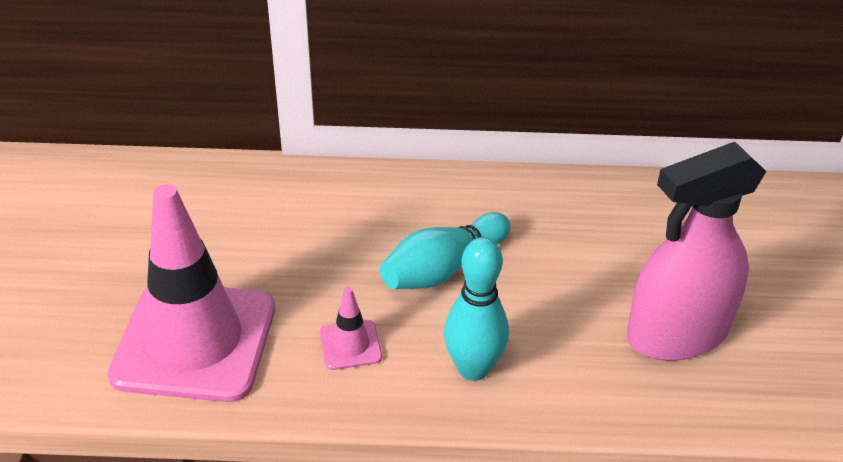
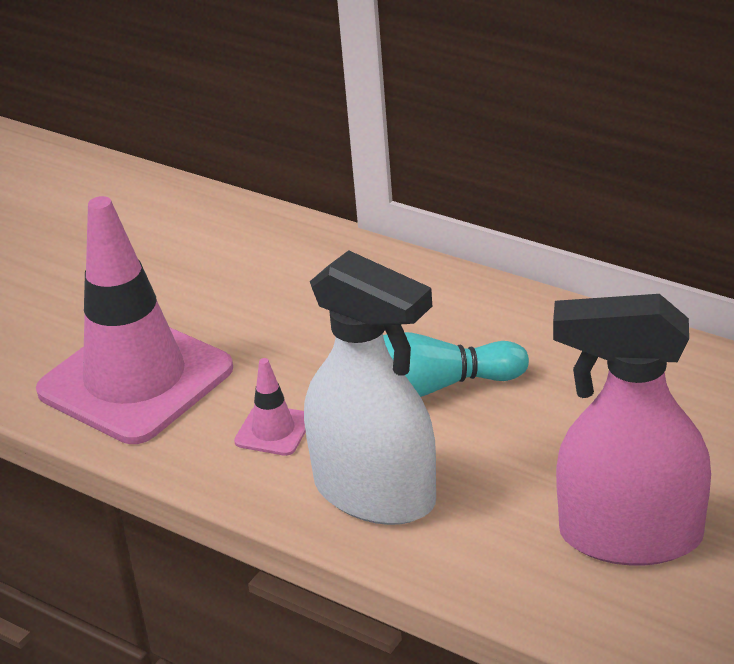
camera: 35 degrees right, 5 degrees down
turquoise bowling pin [444,237,509,381] -> white spray bottle [304,250,436,525]

